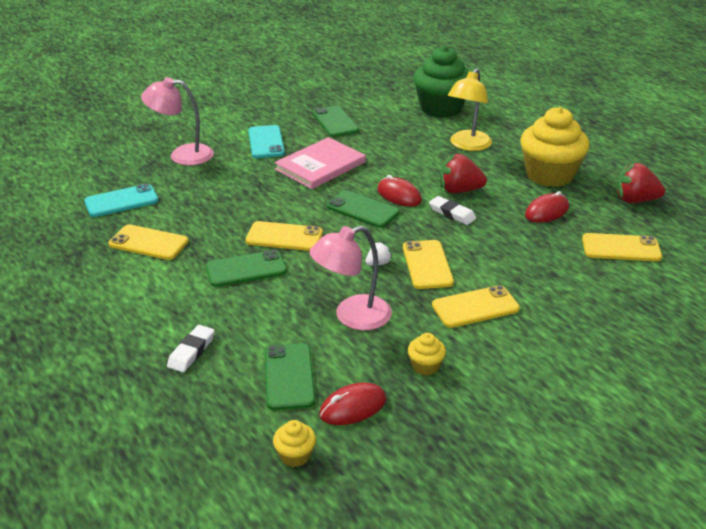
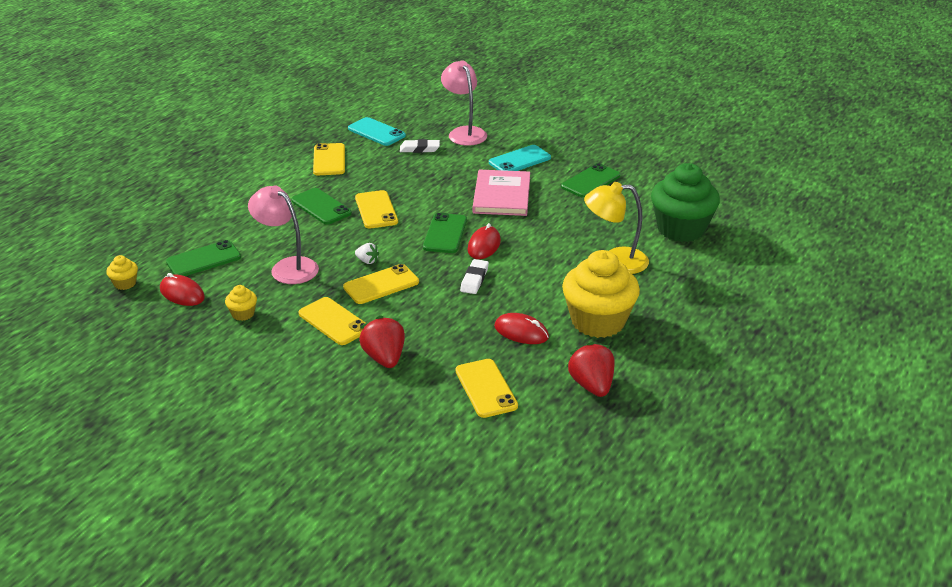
camera: 65 degrees right, 0 degrees up
white eraser [167,325,215,372] -> white eraser moved to [400,139,440,153]
pink book [274,137,366,189] -> pink book turned 75 degrees clockwise [473,169,530,216]
red strawberry [440,154,487,193] -> red strawberry moved to [359,315,405,368]

